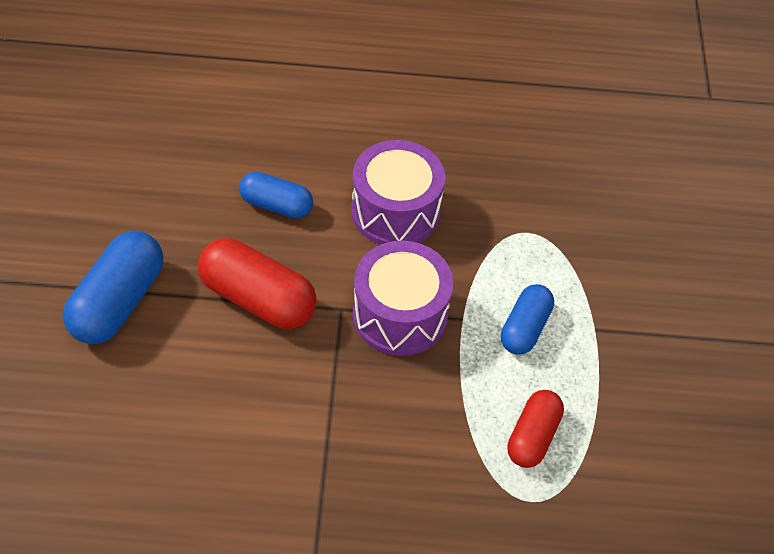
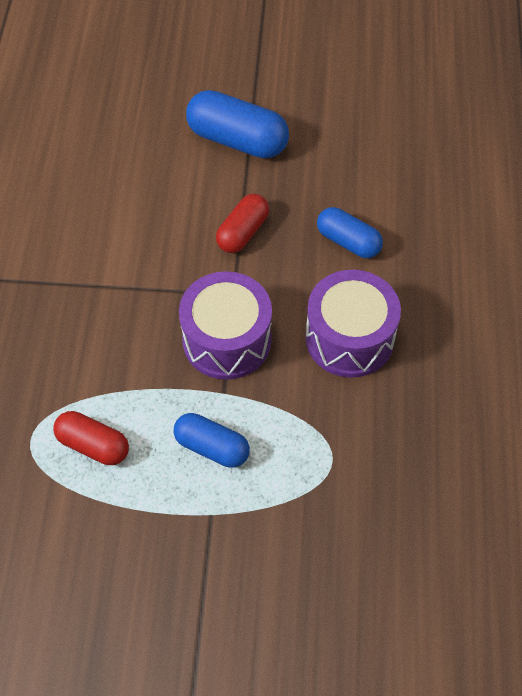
camera: 95 degrees right, 5 degrees up
red capsule [198,238,317,329] -> red capsule [216,194,269,253], size x0.63
blue capsule [239,172,313,218] -> blue capsule turned 75 degrees counterclockwise [317,207,383,258]

